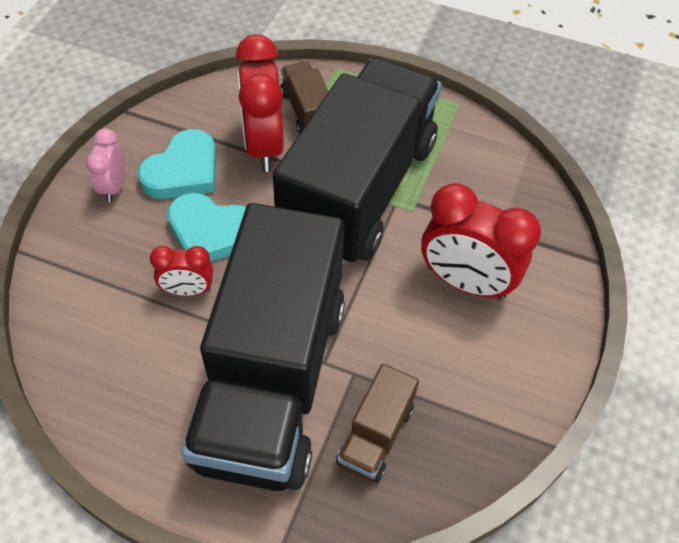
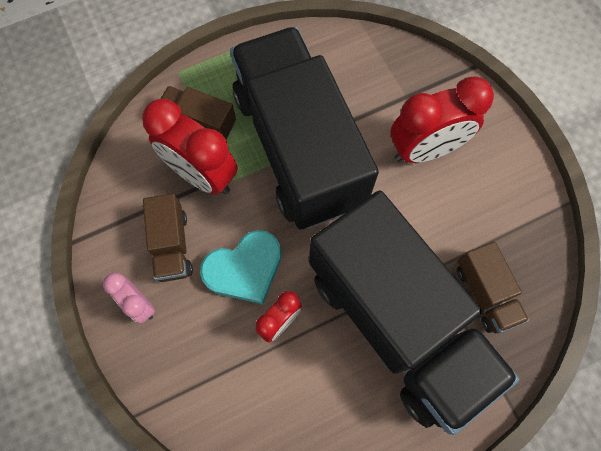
camera: 45 degrees left, 15 degrees up
turquoise heart [138,129,216,199] -> brown truck [143,194,193,282]

